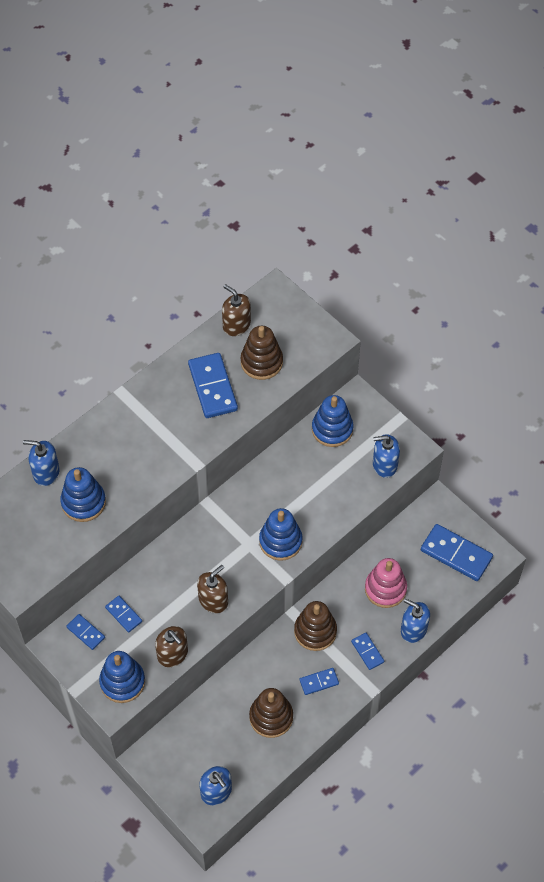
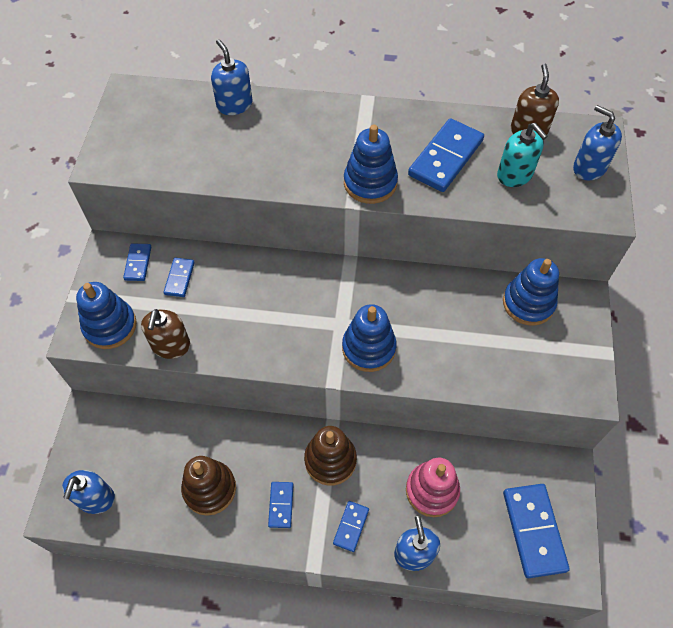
camera: 50 degrees right, 0 degrees up
blue stacking toy [60,467,106,522] -> blue stacking toy moved to [344,125,398,204]
brown soap dispenser [197,565,228,613] -> none
brown stacking toy [241,326,283,380] -> turquoise soap dispenser [497,123,547,187]
blue domino [299,668,339,695] -> blue domino turned 60 degrees clockwise [268,482,294,528]
blue soap dispenser [373,434,400,478] -> blue soap dispenser moved to [573,105,622,180]

